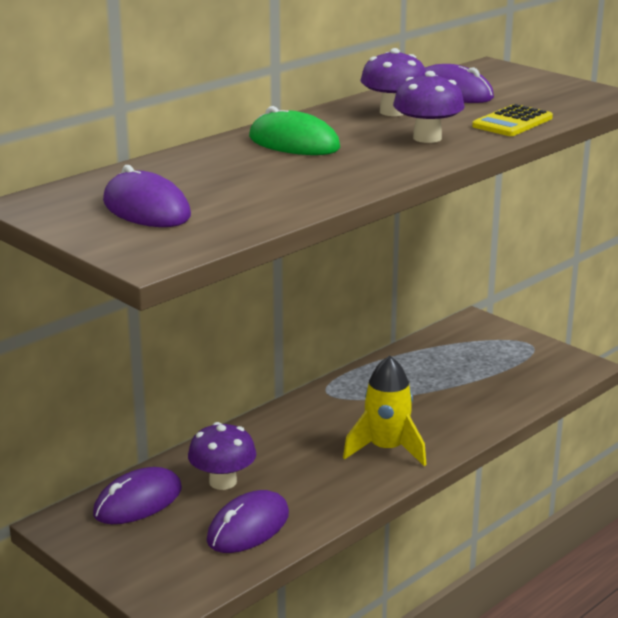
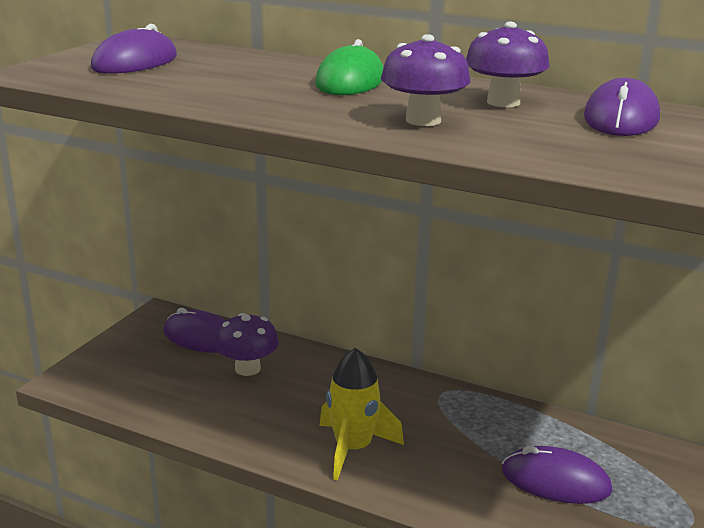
camera: 70 degrees right, 0 degrees up
purple mouse [207,490,289,553] -> purple mouse moved to [502,446,612,504]
yellow calculator [472,104,553,136] -> none

